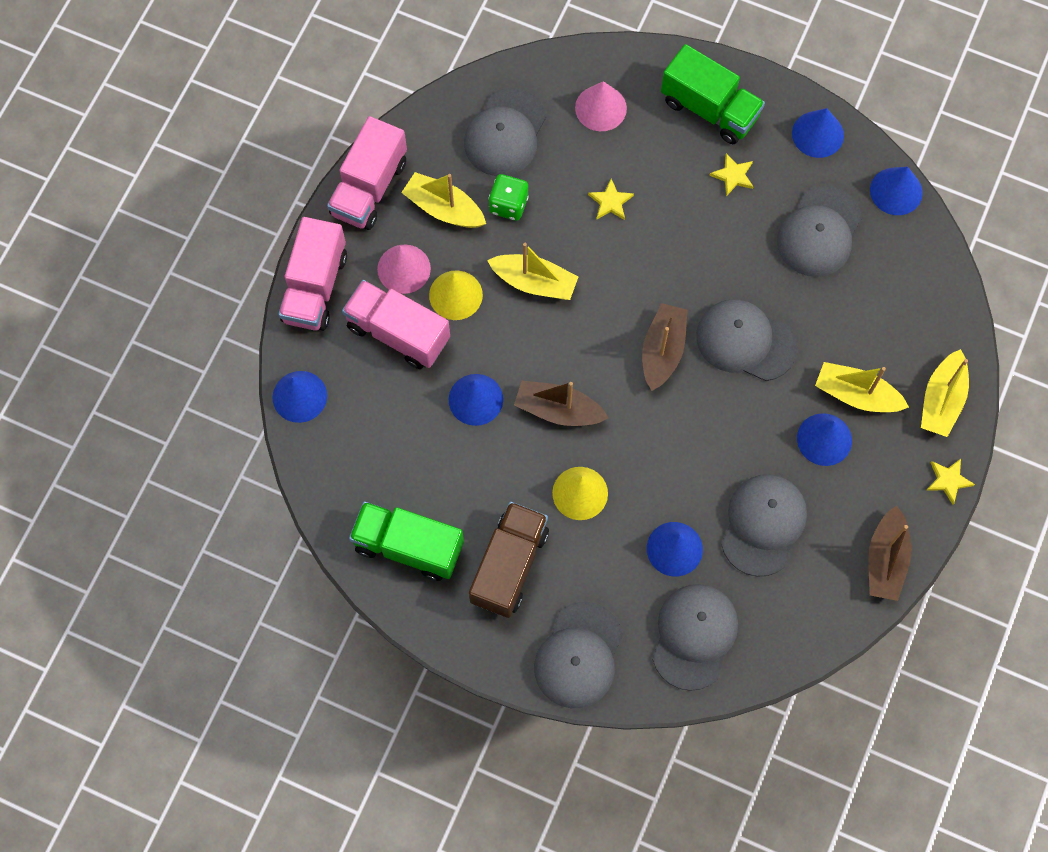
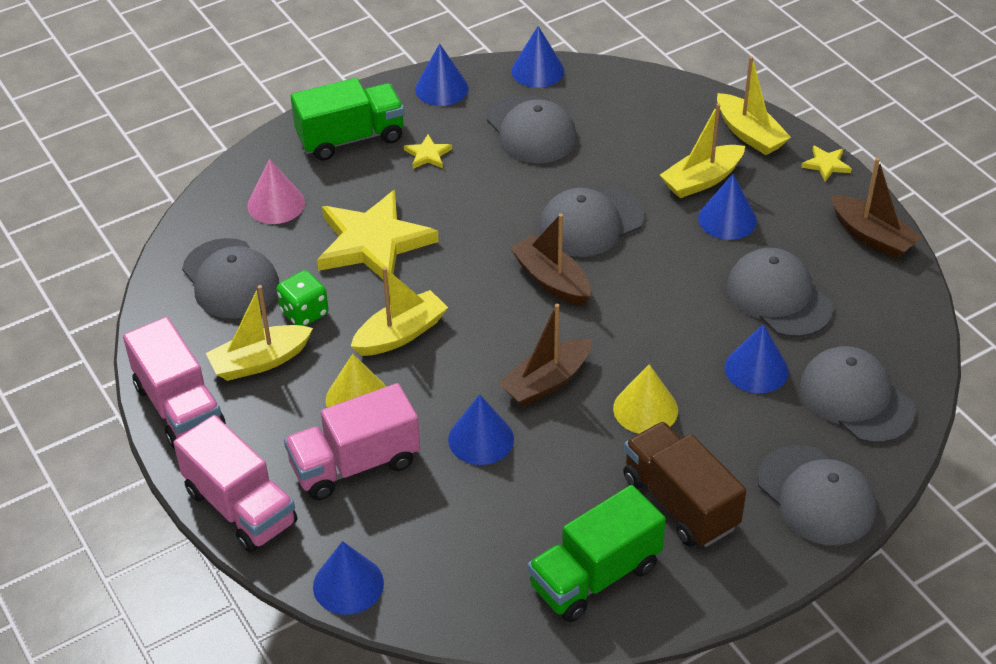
camera: 55 degrees left, 25 degrees down
pink cone [377,245,431,294] -> none
yellow star [588,179,634,220] -> yellow star [317,190,439,279], size x2.42

